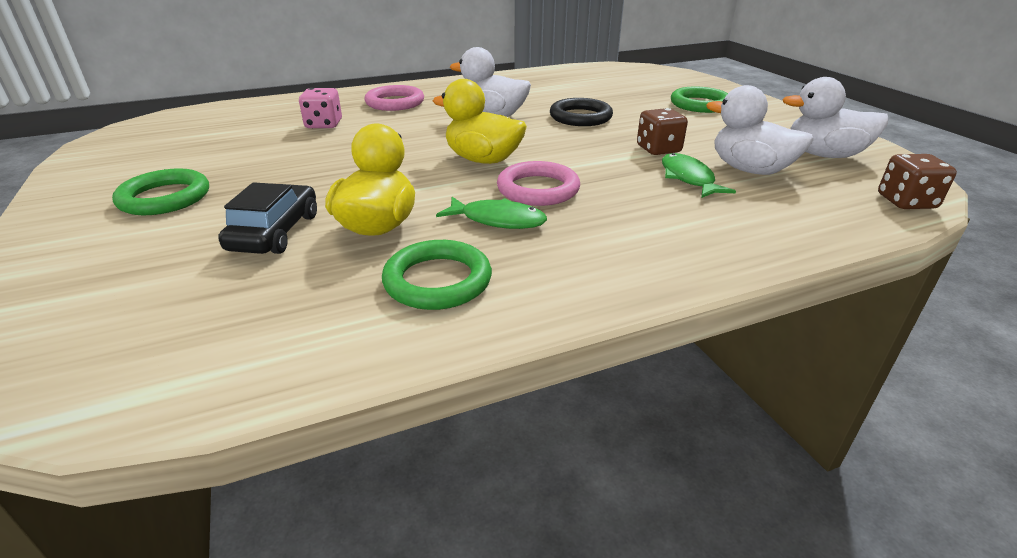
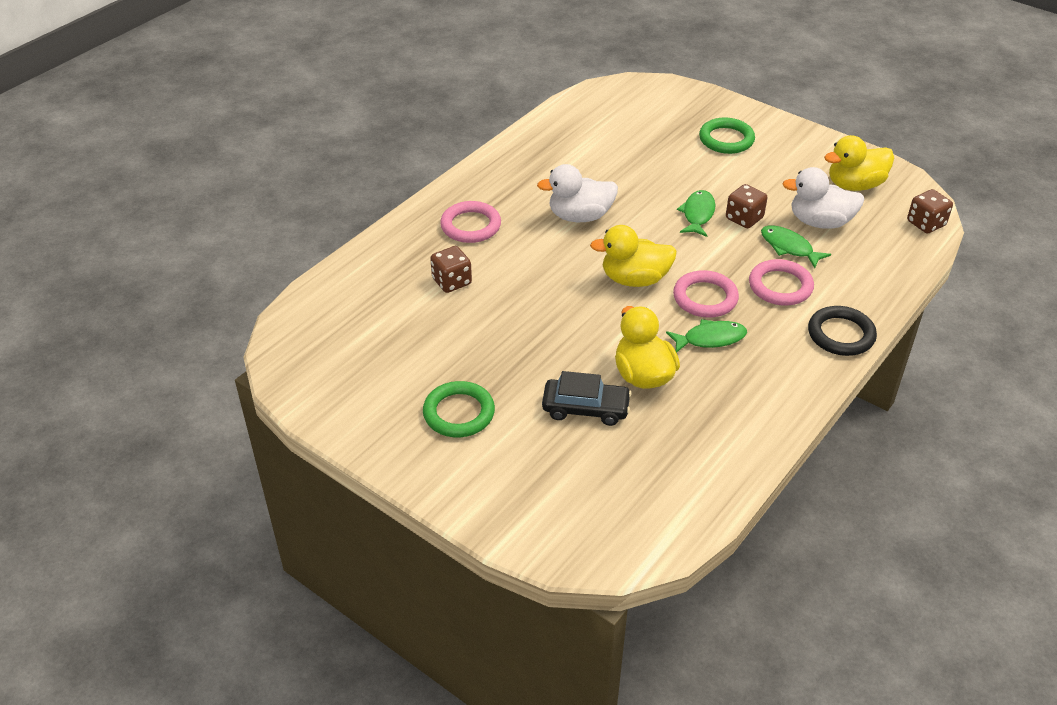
camera: 30 degrees left, 10 degrees up
black car [218,182,317,254] -> black car turned 120 degrees clockwise [542,371,632,426]
pink dice [299,88,342,128] -> brown dice [430,246,472,293]
green ring [382,240,492,310] -> none
black ring [550,98,613,126] -> black ring moved to [808,306,877,356]
white duck [783,77,888,158] -> yellow duck [824,135,894,191]
none -> green fish [677,190,716,237]
none -> pink ring [749,259,814,306]

